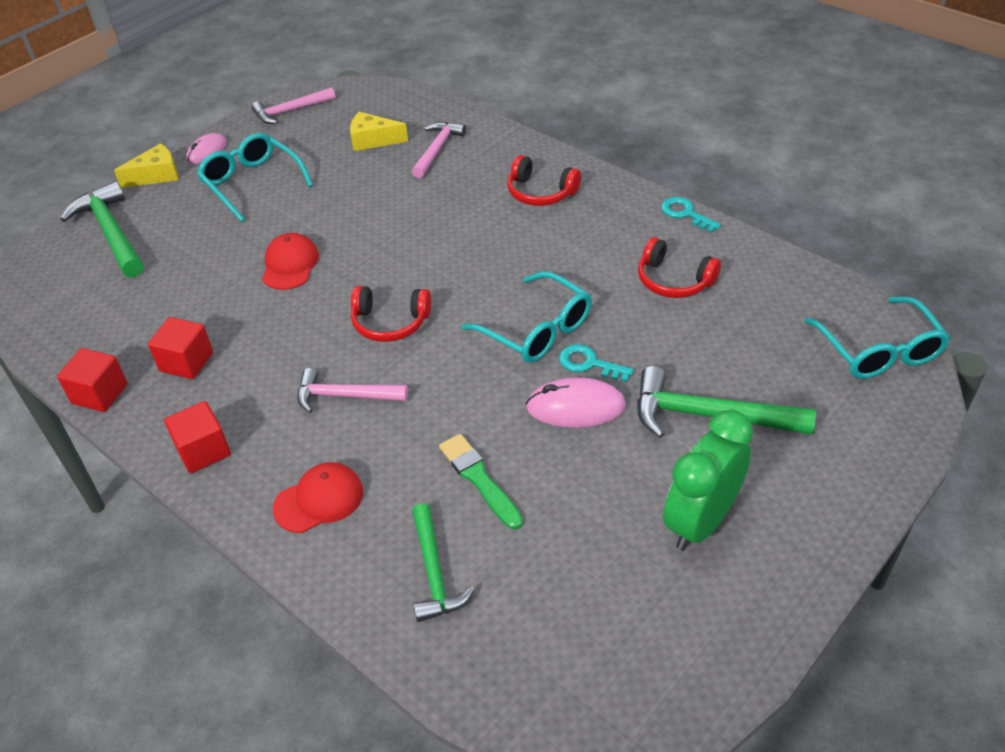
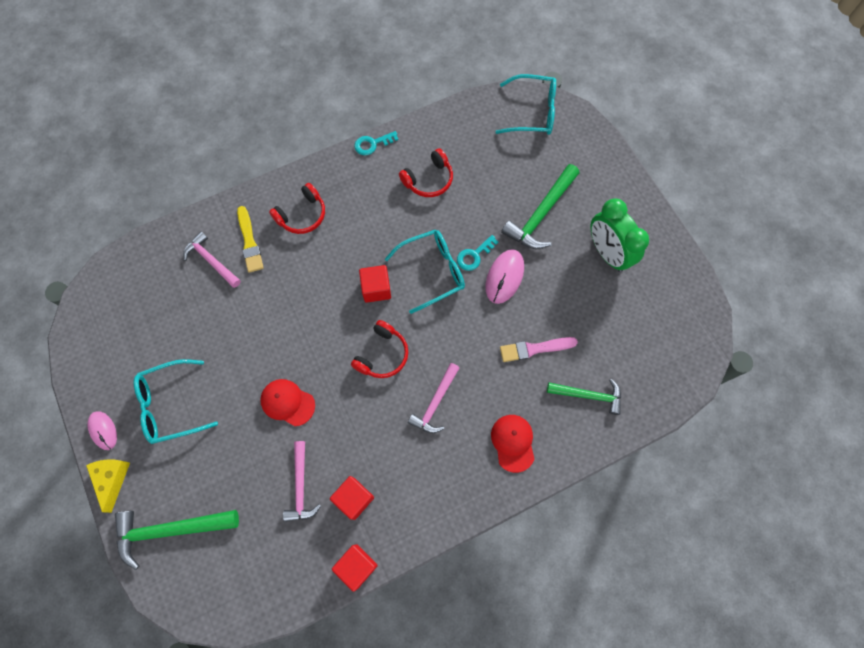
camera: 70 degrees left, 25 degrees up
red cube [164,401,231,473] -> red cube moved to [359,265,391,303]
pink hammer [252,87,336,124] -> pink hammer moved to [283,441,321,522]
yellow cheese [350,112,408,151] -> none
green brush [439,434,523,530] -> pink brush [500,337,578,362]
none -> yellow brush [237,206,264,273]

